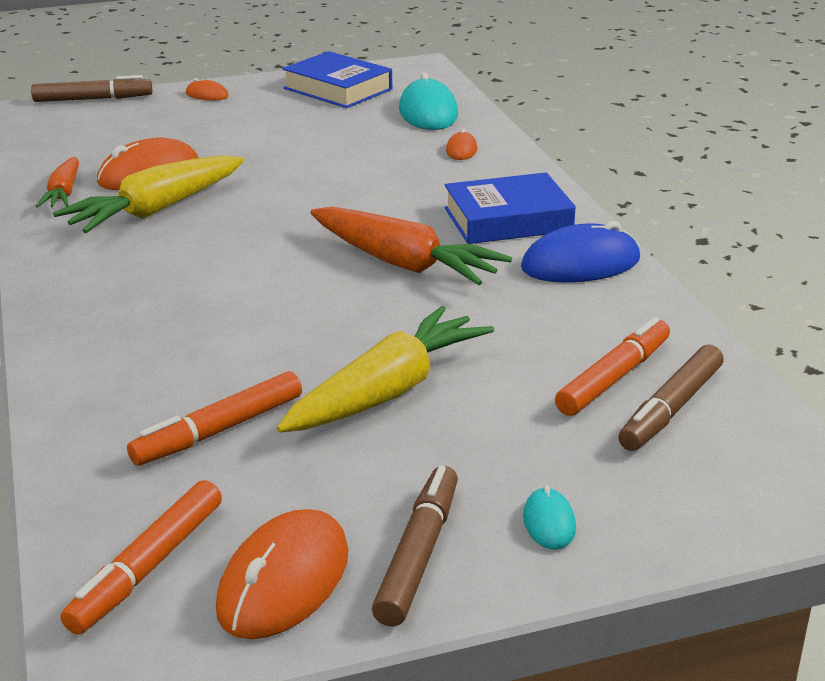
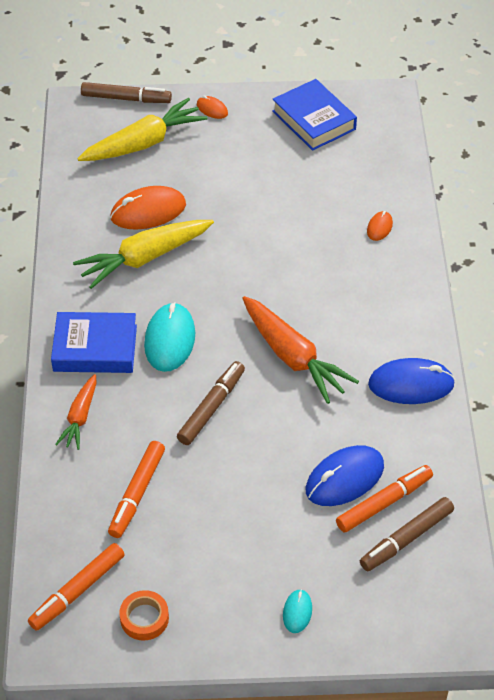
camera: 15 degrees right, 20 degrees up
orange carrot [35,157,79,208] -> orange carrot moved to [55,374,97,450]
orange marker [127,371,302,466] -> orange marker turned 45 degrees counterclockwise [108,441,165,538]
orange mouse [216,509,349,639] -> orange tape [119,590,169,641]
yellow carrot [277,306,494,433] -> yellow carrot moved to [77,98,207,161]
brown marker [372,466,458,626] -> brown marker moved to [177,361,245,445]
turquoise mouse [399,72,458,130] -> turquoise mouse moved to [144,302,195,372]
blue book [444,172,576,244] -> blue book moved to [51,312,137,373]
none -> blue mouse [305,445,384,506]

